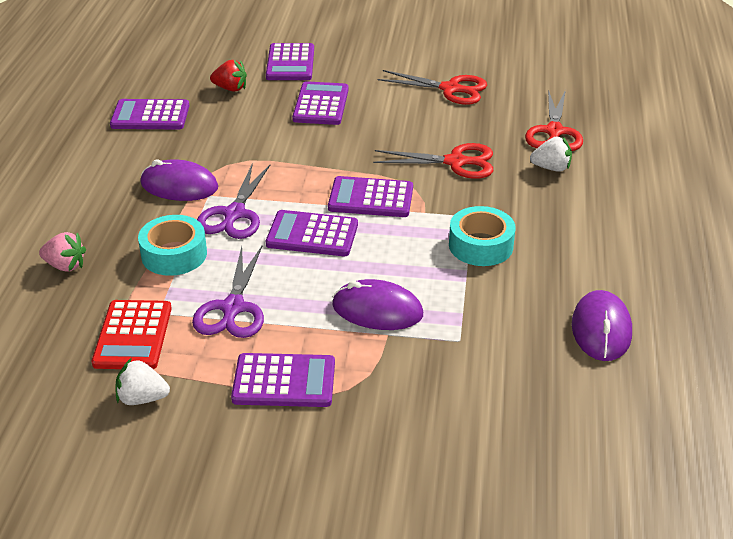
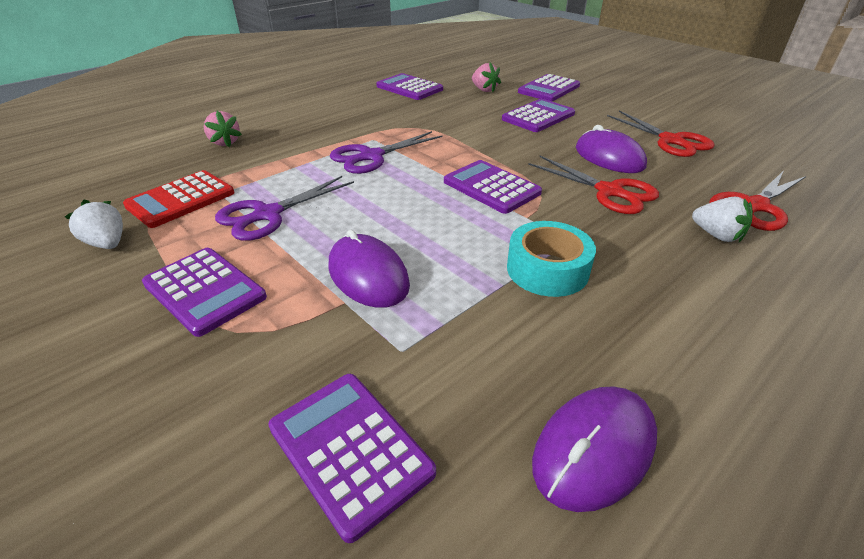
camera: 40 degrees right, 0 degrees up
turquoise tape [138,215,207,276] -> none
purple mouse [141,159,218,201] -> purple mouse moved to [576,125,647,173]
red strawberry [210,60,247,91] -> pink strawberry [472,63,501,92]
purple calculator [266,210,358,256] -> purple calculator moved to [268,374,436,543]

